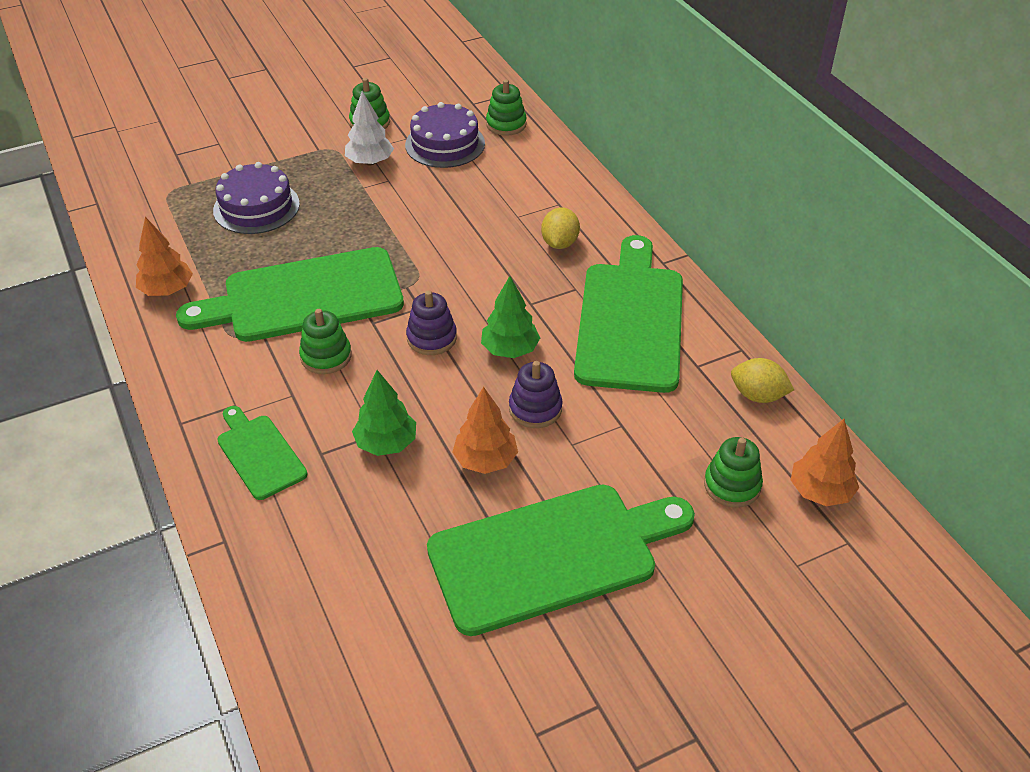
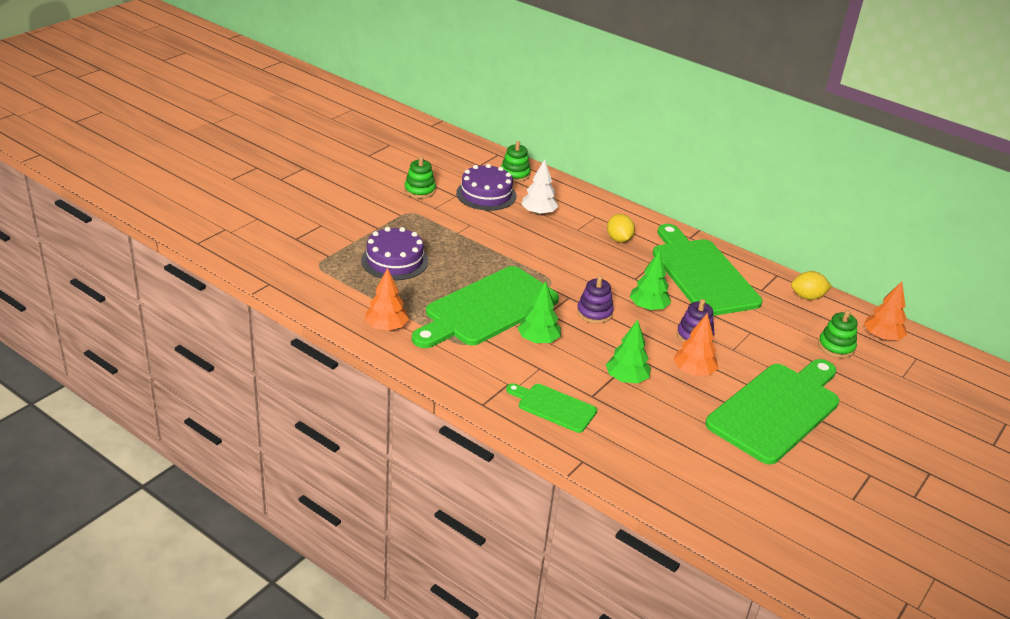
camera: 30 degrees left, 10 degrees down
green stacking toy [299,309,352,374] -> green tree [518,281,561,343]
white tree [345,91,394,165] -> white tree moved to [521,159,558,216]

